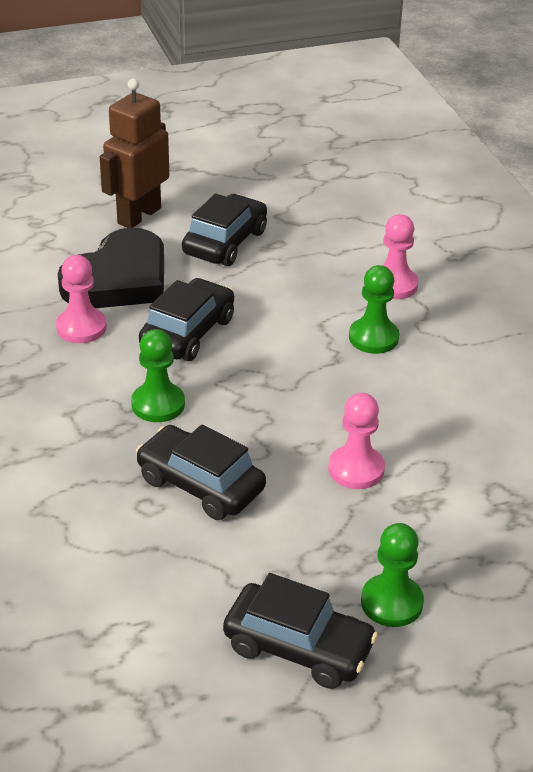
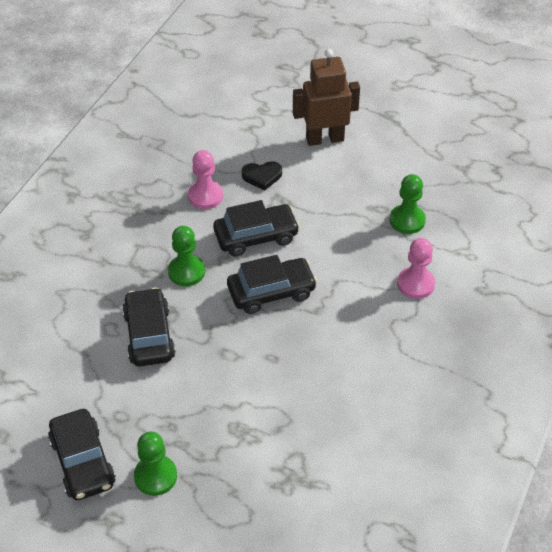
camera: 45 degrees right, 10 degrees up
black heart [58,228,164,308] -> black heart [242,161,282,191], size x0.46
black car [182,194,267,266] -> black car moved to [227,255,317,314]
pink pawn [328,393,385,489] -> none
green pawn [349,265,399,354] -> green pawn moved to [390,174,426,234]

